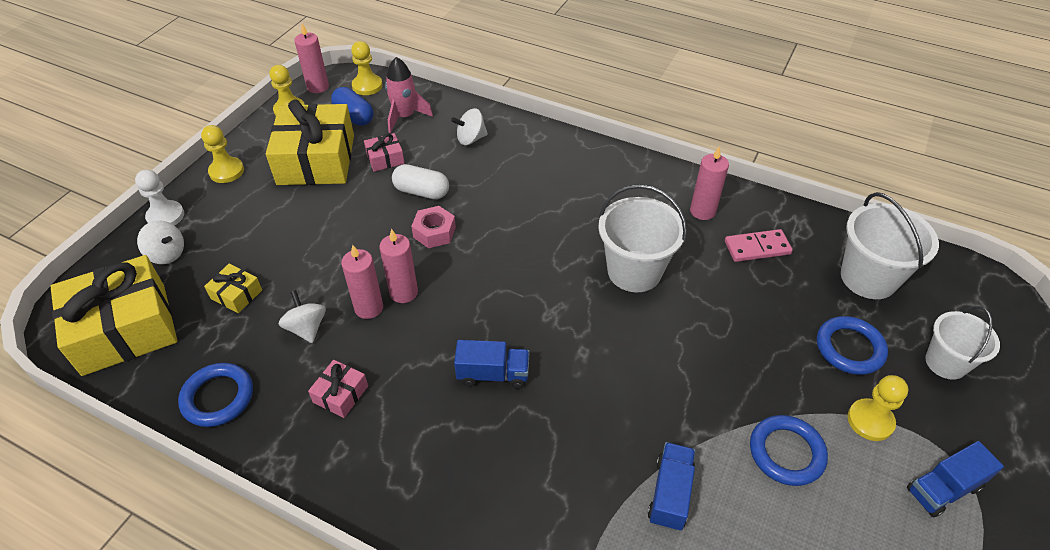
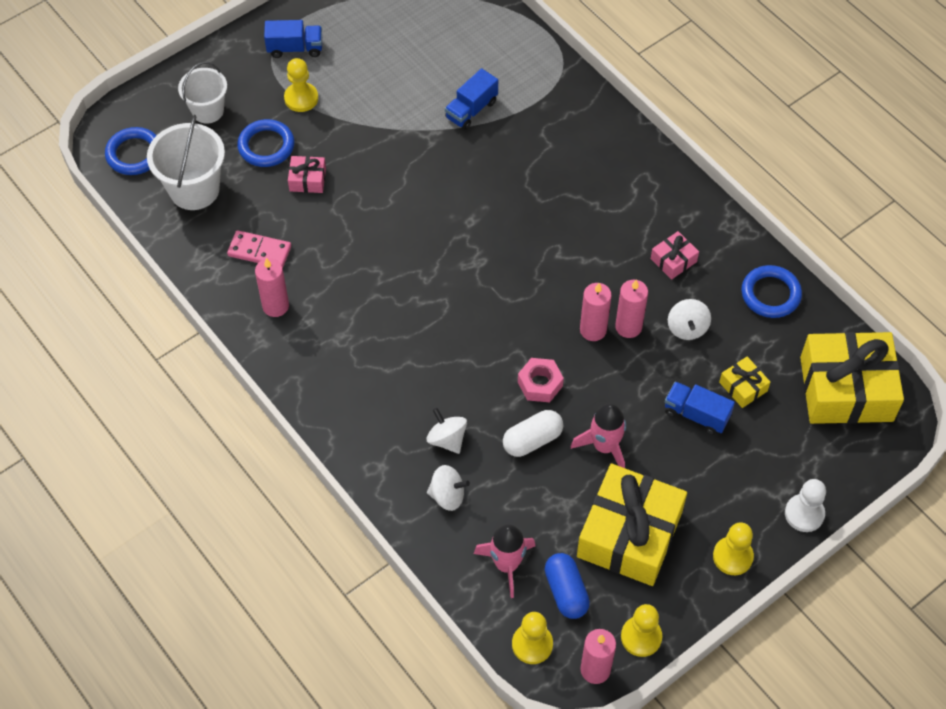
camera: 155 degrees left, 10 degrees up
white spinning top [137,220,184,264] -> white spinning top moved to [427,408,467,454]
pink gift [364,133,405,172] -> pink gift moved to [288,156,326,193]
white capsule [392,164,449,199] -> white capsule turned 75 degrees counterclockwise [503,410,563,457]
blue truck [454,340,529,389] -> blue truck moved to [665,381,735,435]
white bucket [598,184,687,292] -> none
blue ring [750,415,828,486] -> blue ring moved to [105,127,157,175]
none -> pink rocket [571,403,626,468]

